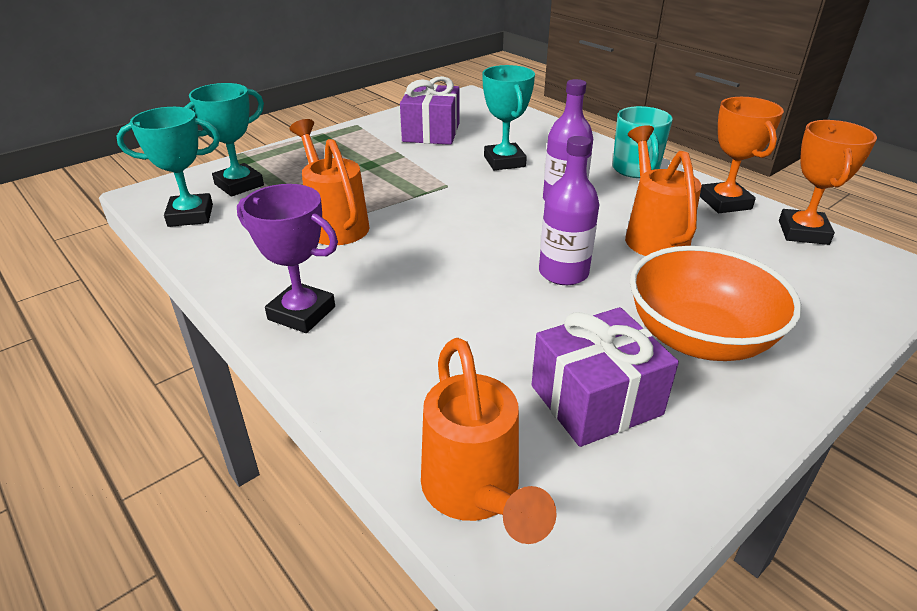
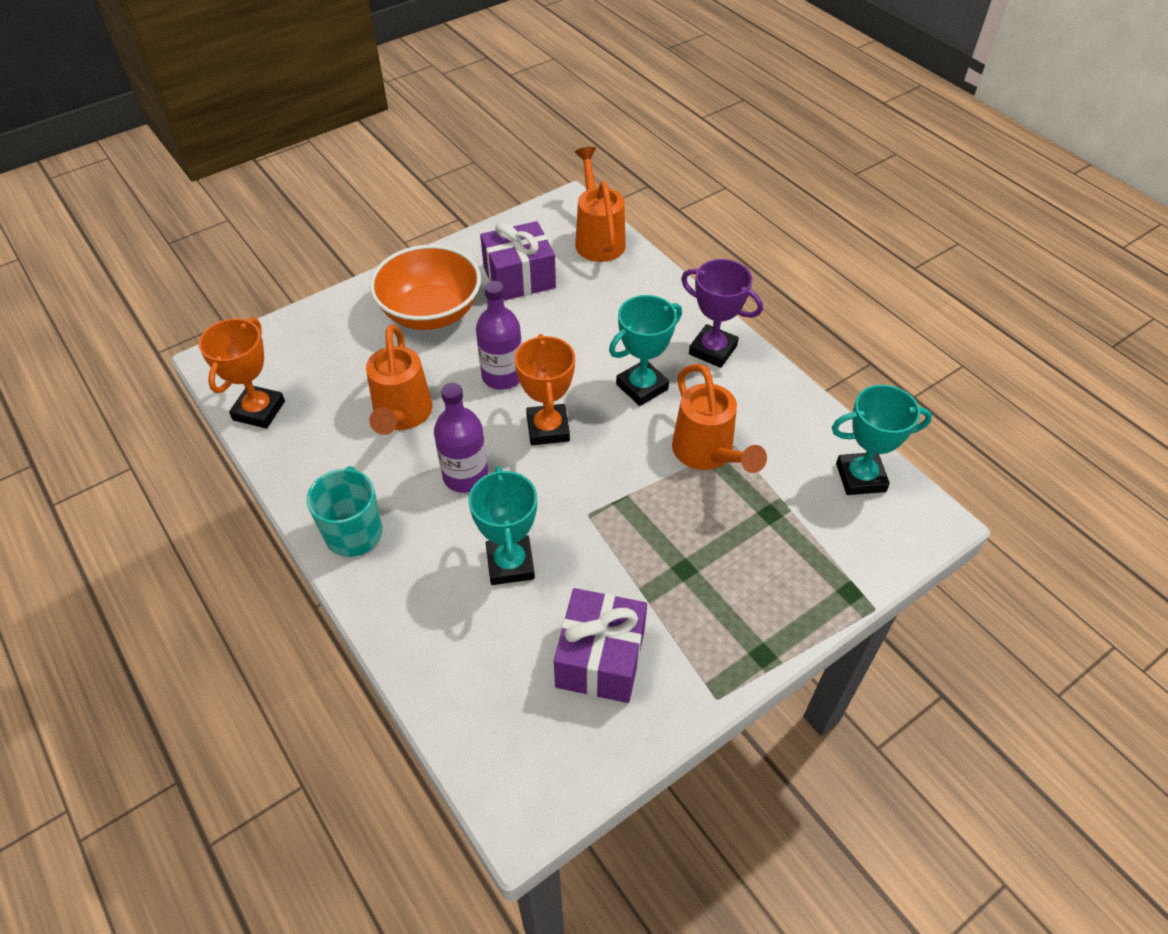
camera: 175 degrees left, 15 degrees up
turquoise trophy [185,83,264,196] -> turquoise trophy moved to [609,295,682,406]
orange trophy [700,97,784,213] -> orange trophy moved to [514,334,575,445]

